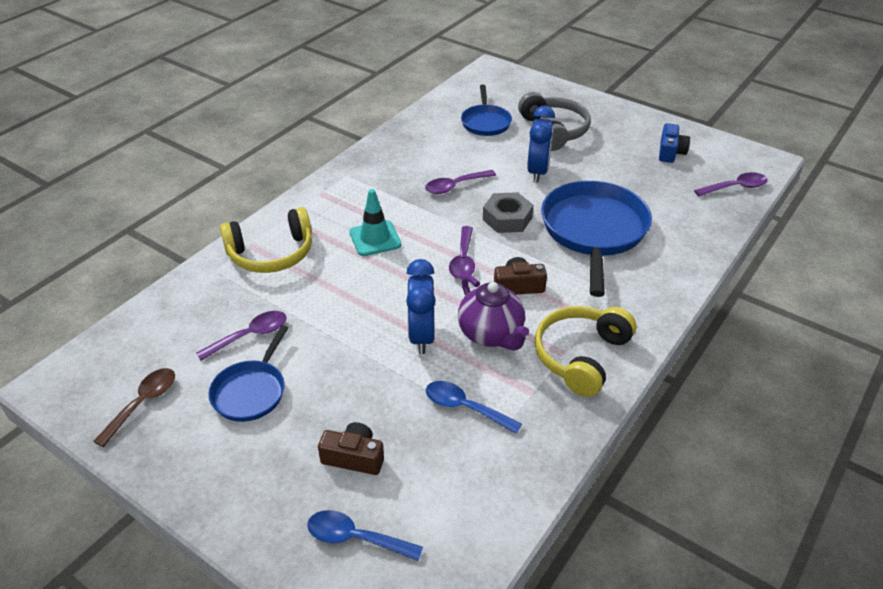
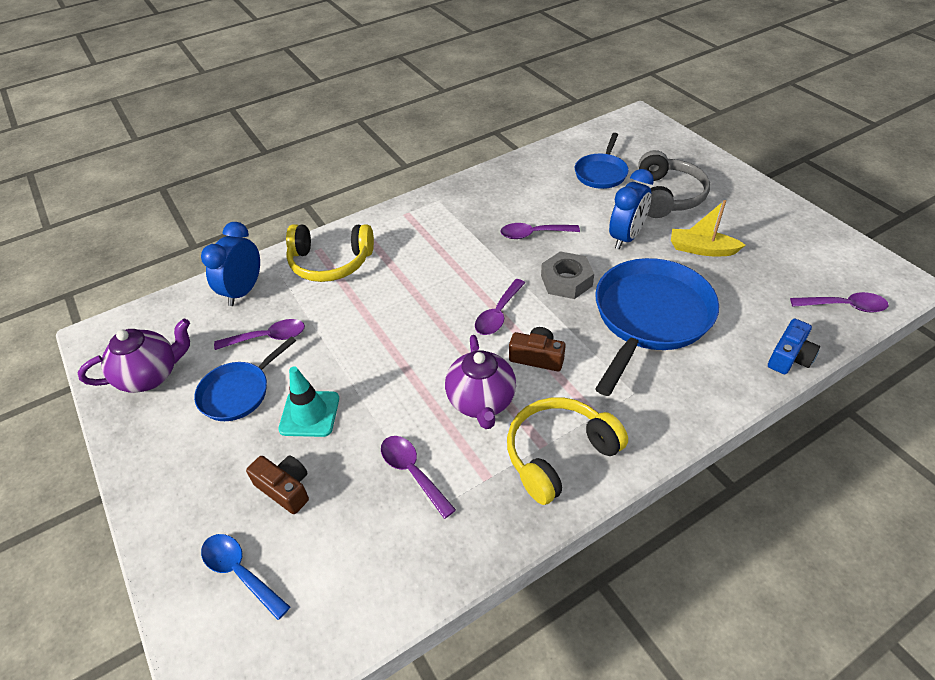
camera: 25 degrees right, 5 degrees up
brown spoon [93,368,175,447] -> purple teapot [78,318,190,393]
turquoise traffic cone [349,189,401,256] -> turquoise traffic cone moved to [278,367,339,437]
blue clock [406,259,435,354] -> blue clock moved to [201,222,260,306]
blue spoon [426,381,522,434] -> purple spoon [381,436,456,519]
blue camera [659,123,690,163] -> blue camera moved to [768,319,820,374]
none -> yellow boat [671,200,746,256]

